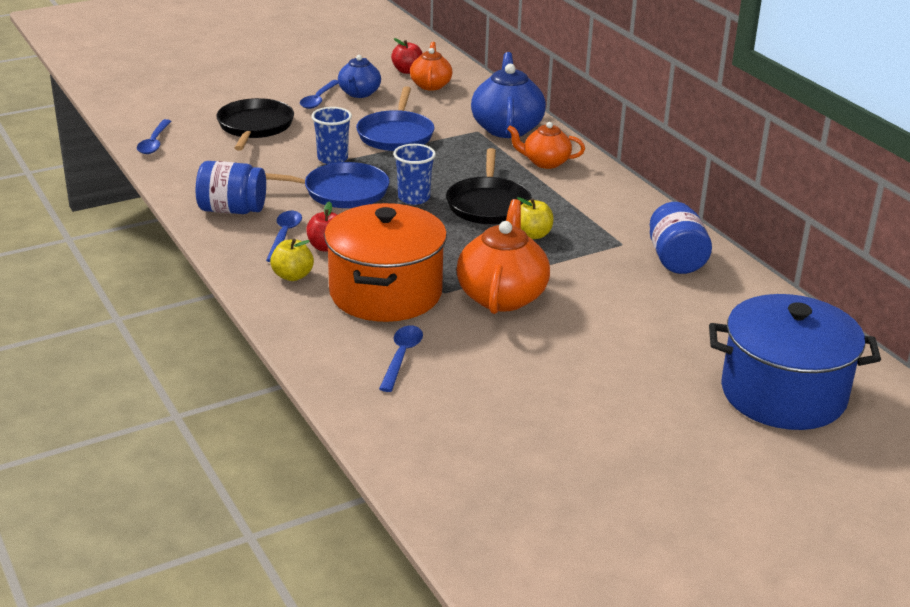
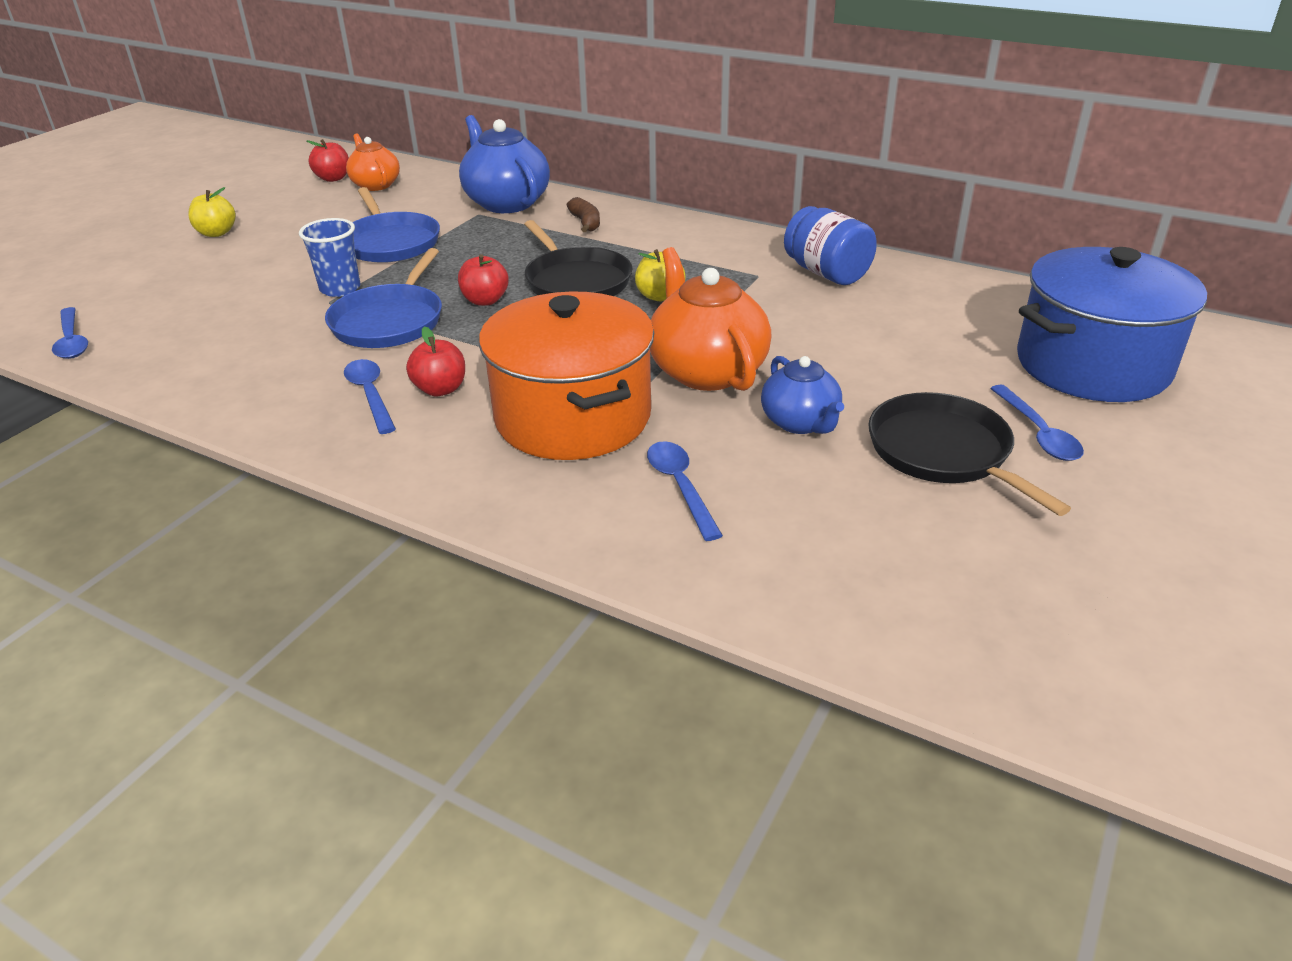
camera: 30 degrees left, 5 degrees up
blue jar [196,161,266,214] -> none
black pan [216,98,294,151] -> black pan moved to [868,392,1071,516]
blue pan [265,162,390,208] -> blue pan turned 135 degrees clockwise [325,248,442,348]
yellow apple [270,239,314,281] -> yellow apple moved to [188,187,236,237]
blue spoon [300,80,338,109] -> blue spoon moved to [990,384,1084,461]
blue teapot [338,55,381,98] -> blue teapot moved to [761,356,844,434]
blue cup [393,144,436,205] -> red apple [458,254,509,306]
orange teapot [507,122,585,169] -> brown banana [567,197,600,232]

